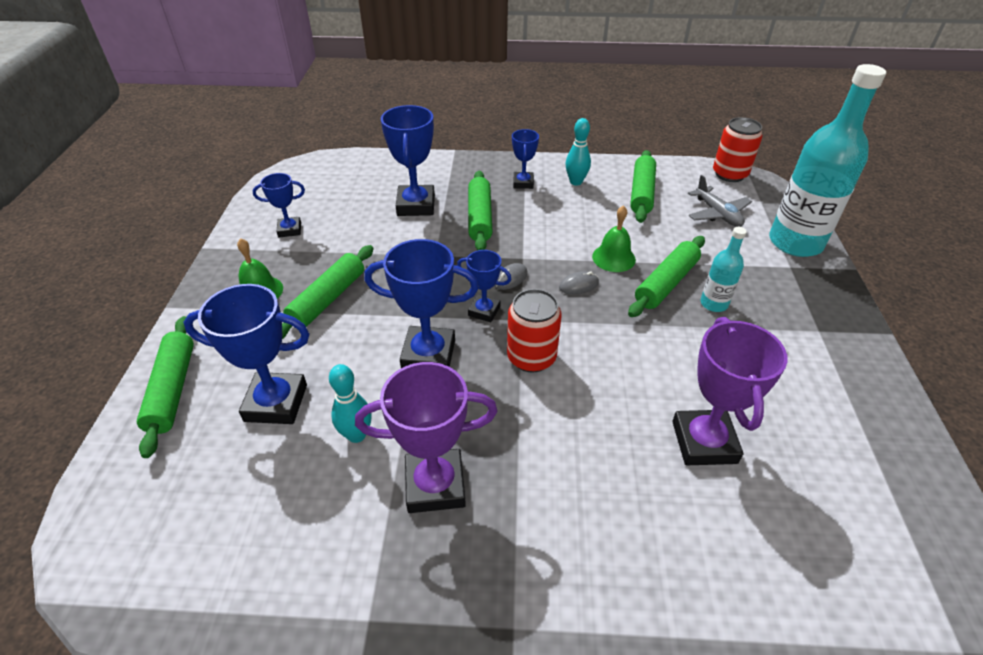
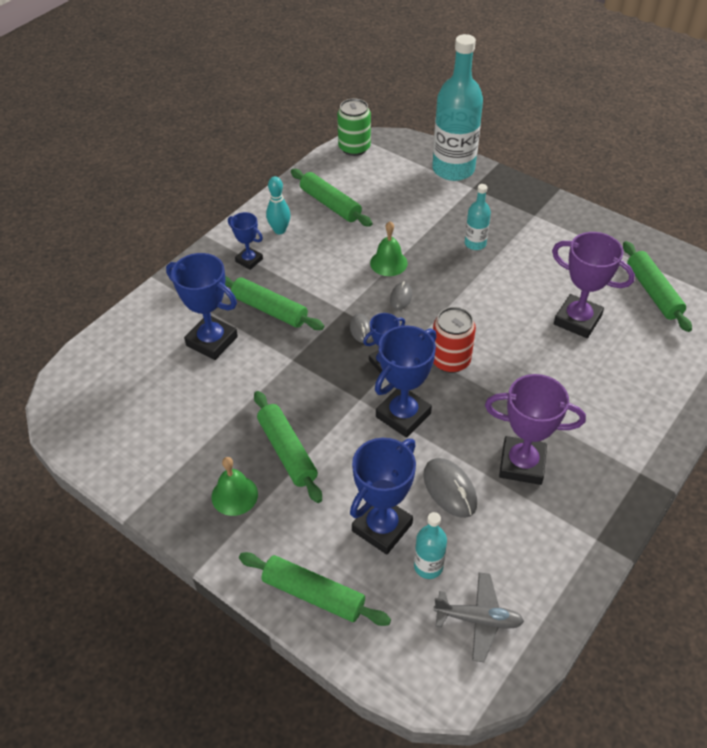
camera: 55 degrees left, 5 degrees up
blue trophy [253,173,305,237] -> none
turquoise bowling pin [329,364,372,443] -> grey mouse [423,458,477,518]
purple trophy [355,362,498,513] -> purple trophy turned 75 degrees clockwise [485,374,586,485]
green rolling pin [628,236,705,317] -> green rolling pin moved to [623,241,692,332]
grey plane [688,175,752,227] -> grey plane moved to [433,572,524,662]
red can [713,117,763,182] -> green can [337,98,371,156]
none -> turquoise bottle [414,512,447,579]

